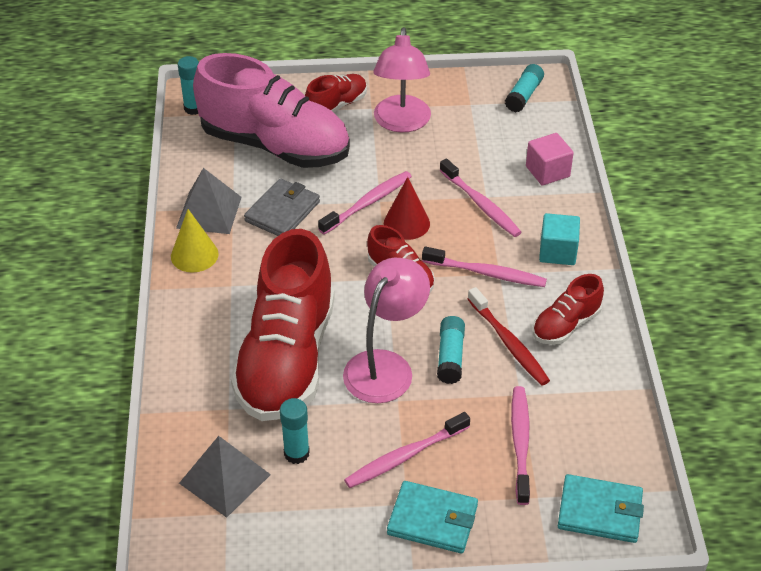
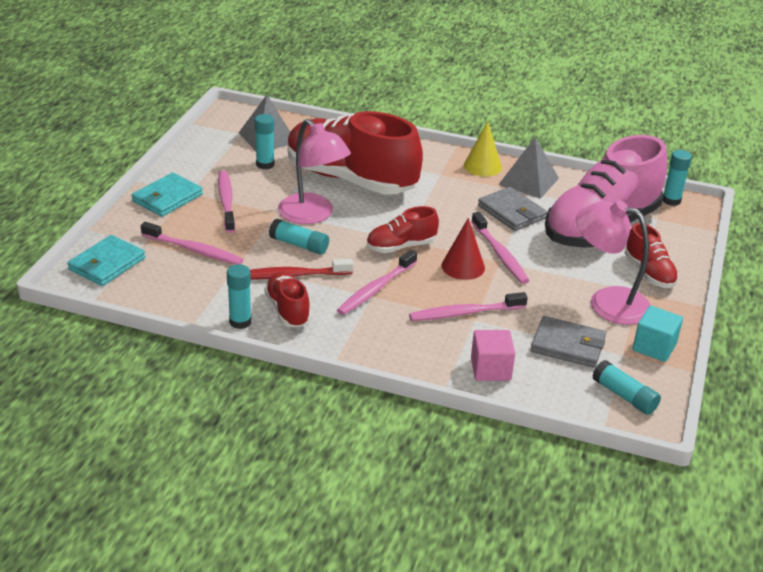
camera: 110 degrees right, 10 degrees down
turquoise cube [539,213,580,265] -> turquoise cube moved to [633,306,683,362]
none -> turquoise glue stick [227,264,252,329]
none -> grey wallet [531,316,606,368]

